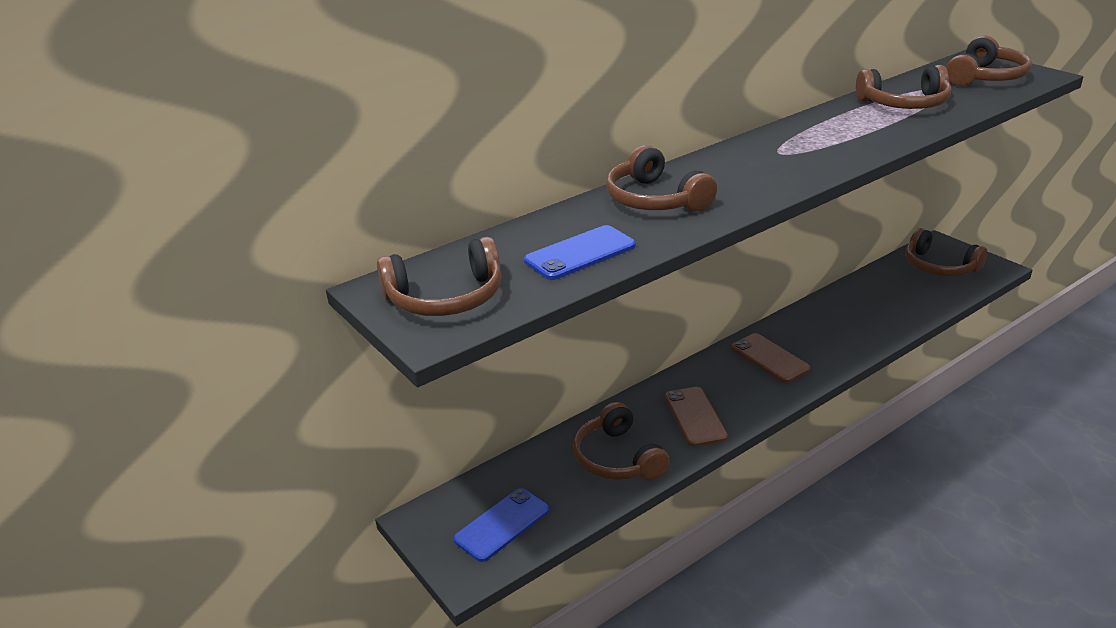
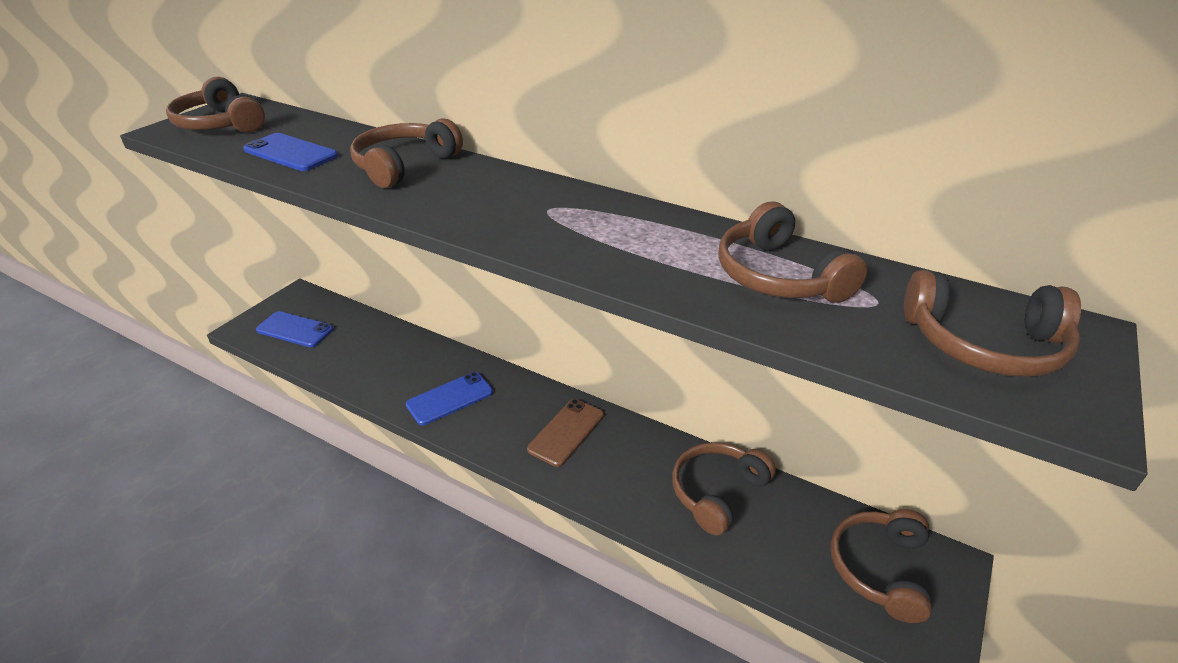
camera: 65 degrees right, 5 degrees up
brown headphones [573,402,670,480] -> brown headphones moved to [672,442,776,536]
brown phone [665,387,728,447] -> blue phone [406,372,493,426]

